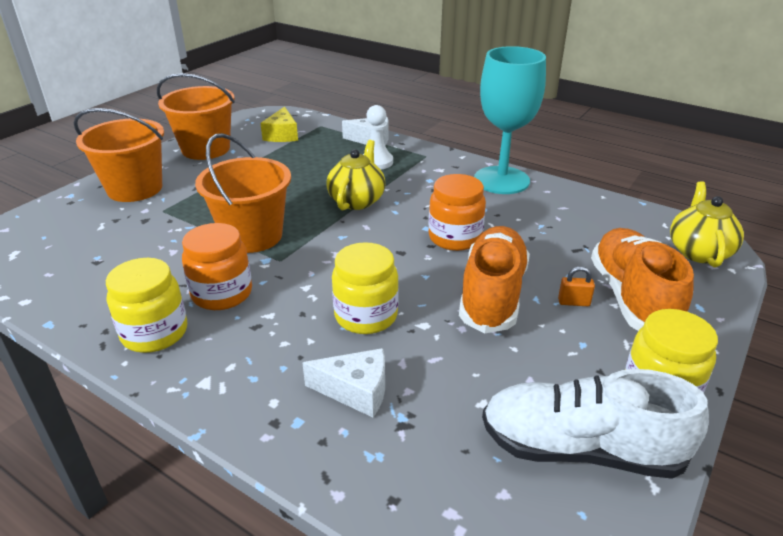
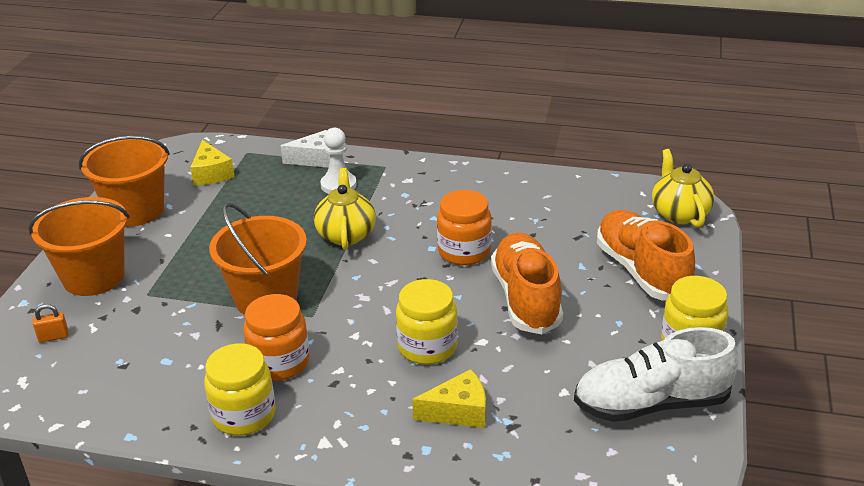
camera: 20 degrees left, 0 degrees up
white cheese [303,348,385,417] -> yellow cheese [412,369,486,428]
turquoise goblet [474,46,546,194] -> none
orange padlock [558,266,595,306] -> orange padlock moved to [33,304,68,342]

